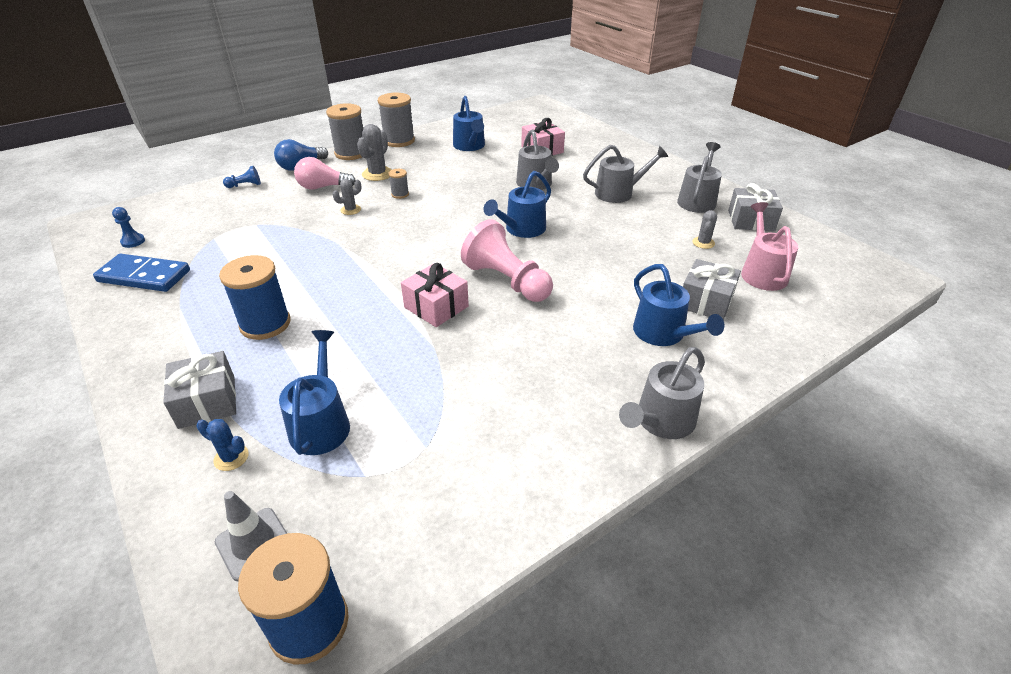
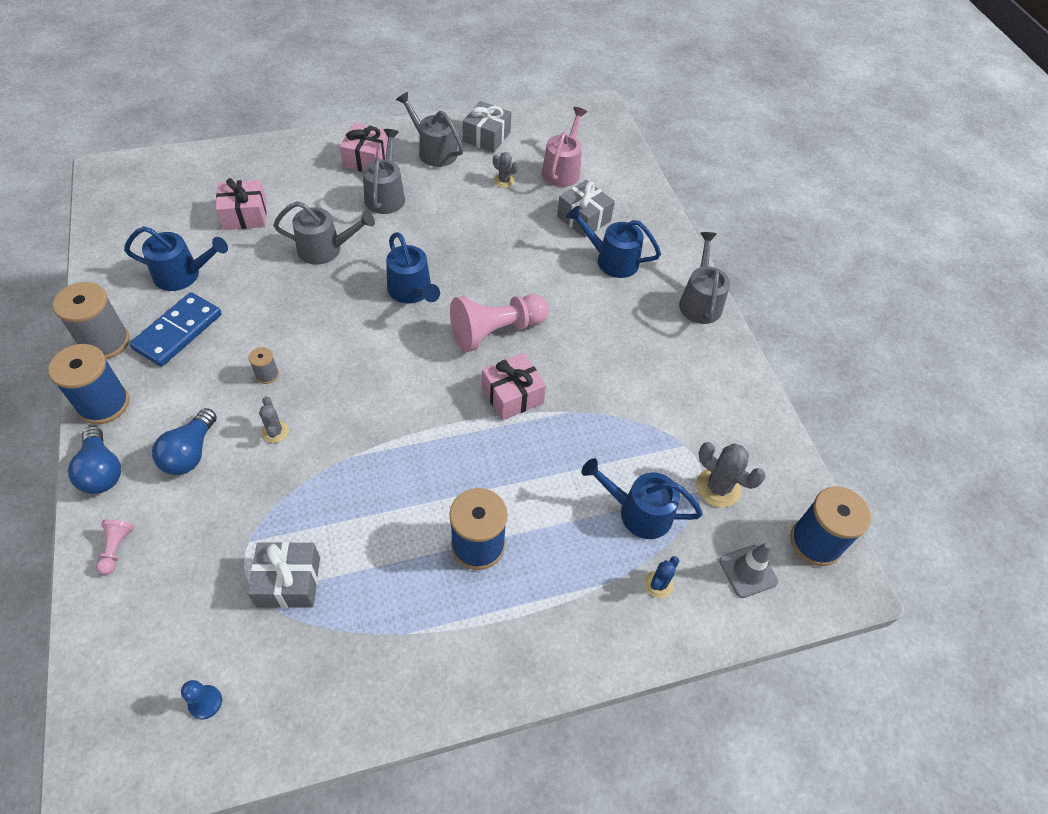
camera: 75 degrees left, 15 degrees up
blue domino [93,254,190,292] -> blue domino moved to [129,292,222,367]
grey gift [163,351,236,429] -> grey gift moved to [248,542,320,608]
blue pawn [223,166,261,188] -> pink pawn [96,519,134,575]
pink light bulb [294,157,356,190] -> blue light bulb [152,408,217,475]
grey spool [326,103,363,160] -> blue spool [48,344,130,424]
grey cactus [357,124,392,181] -> grey cactus moved to [696,442,766,508]
grey watering can [619,347,705,439] -> grey watering can turned 150 degrees counterclockwise [679,232,730,324]
blue watering can [633,264,724,346] -> blue watering can turned 150 degrees counterclockwise [566,206,661,278]
pink watering can [741,202,798,291] -> pink watering can turned 90 degrees clockwise [542,107,587,187]
none -> pink gift [340,123,388,172]

